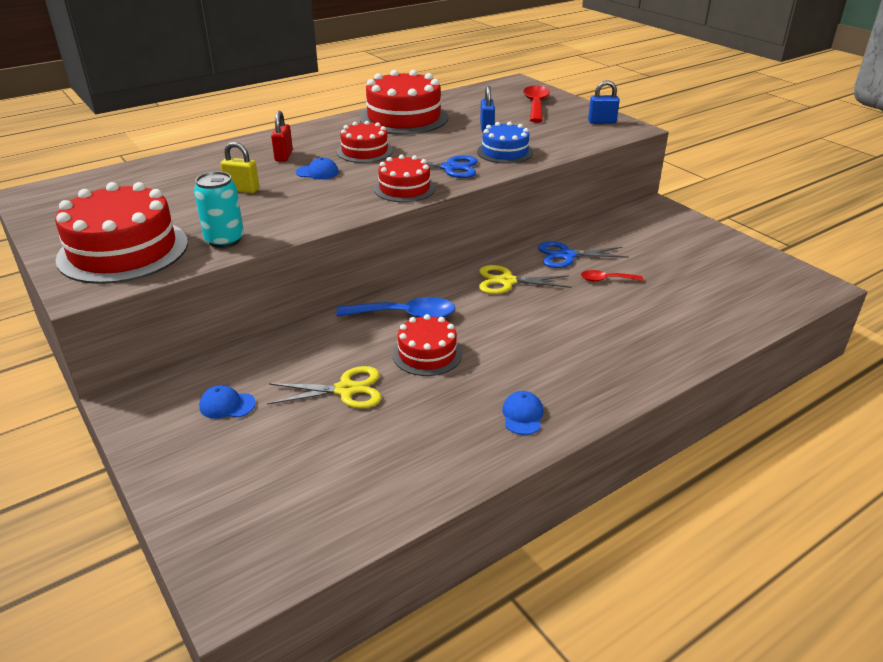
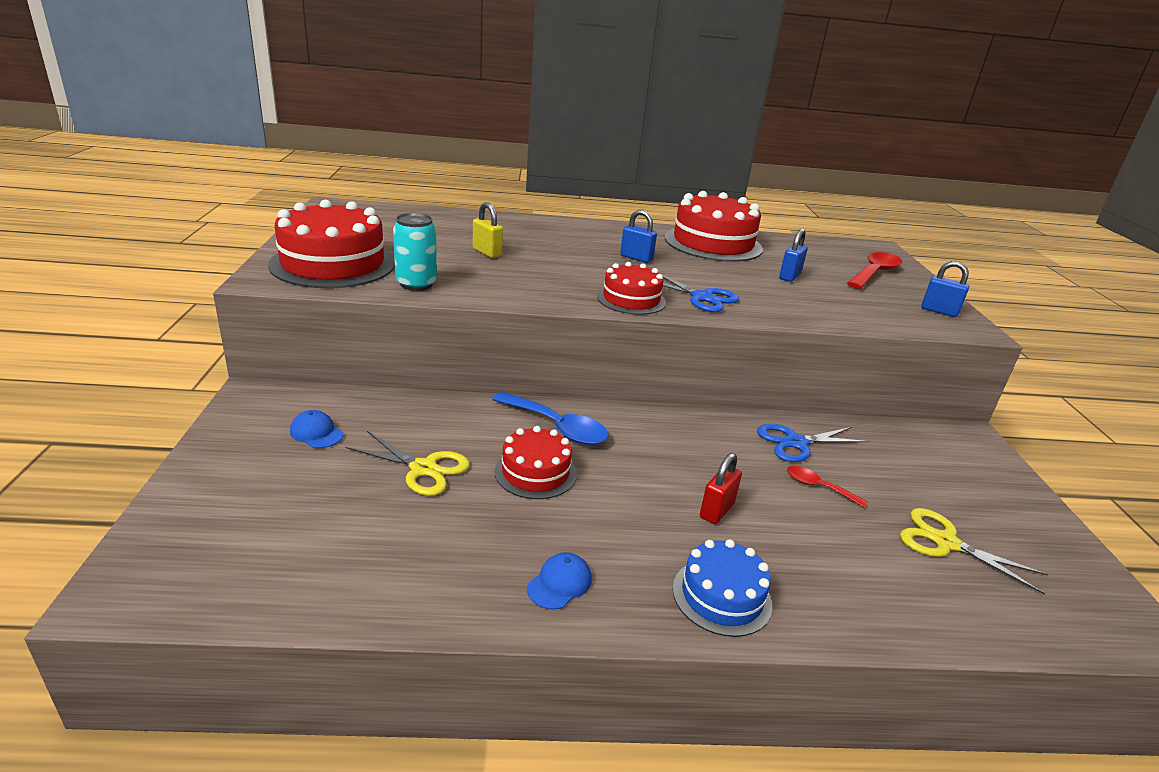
camera: 30 degrees right, 5 degrees down
red padlock [271,111,293,161] -> red padlock moved to [700,453,742,524]
blue cap [296,157,339,179] -> none
red cake [337,121,393,163] -> blue padlock [620,210,657,263]
blue cake [477,122,533,164] -> blue cake moved to [673,539,772,637]
yellow scissors [479,265,572,294] -> yellow scissors moved to [900,508,1048,594]
blue scissors [538,241,629,268] -> blue scissors turned 45 degrees counterclockwise [757,424,869,462]

